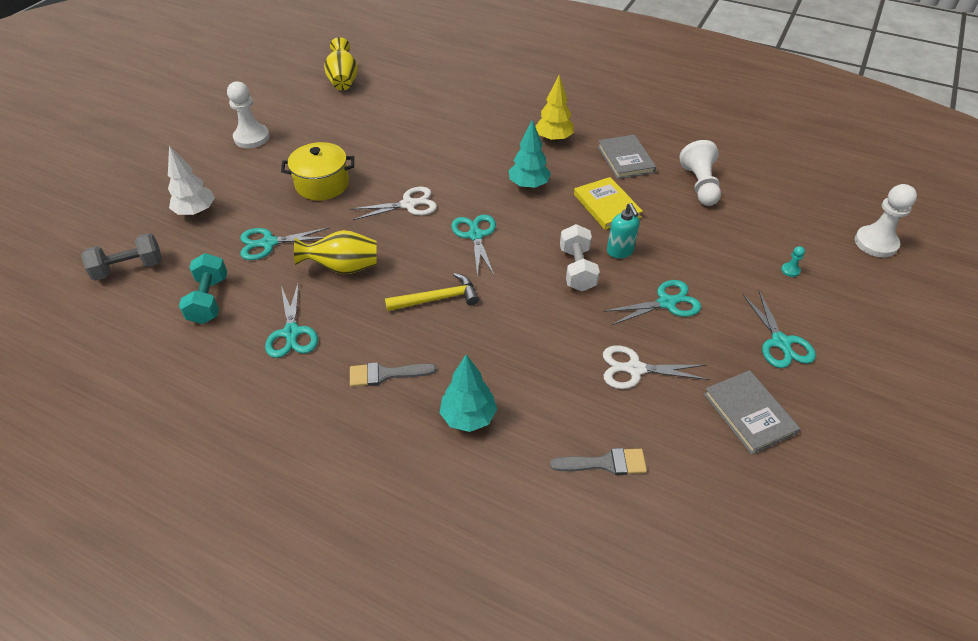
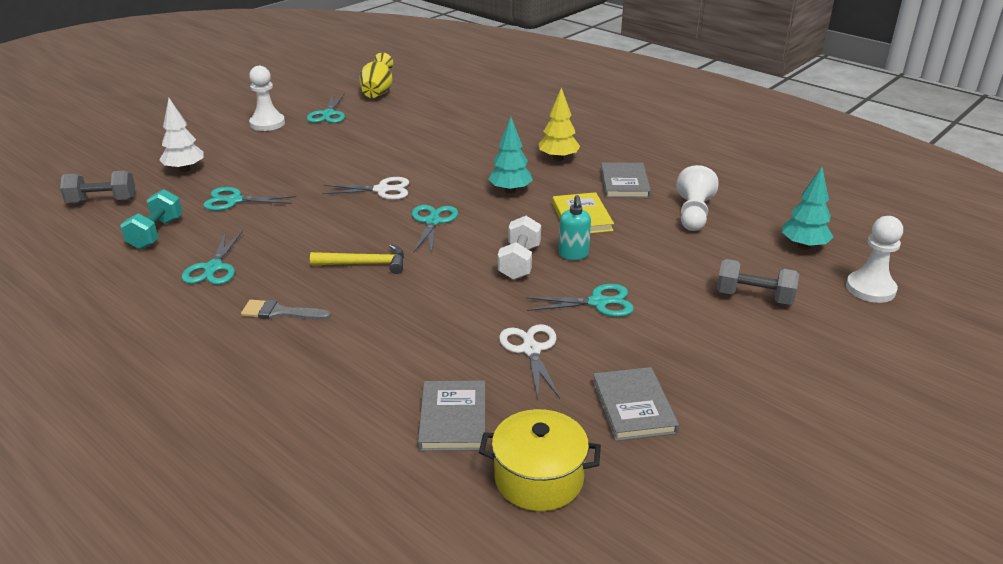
camera: 15 degrees right, 15 degrees down
yellow pot [281,142,354,200] -> yellow pot moved to [479,409,601,511]
yellow vase [294,230,377,274] -> none
turquoise tree [440,355,497,432] -> turquoise tree moved to [782,167,833,250]
grey brush [550,448,647,475] -> grey book [418,380,485,451]
white scissors [603,345,709,389] -> white scissors turned 60 degrees clockwise [499,324,560,399]
turquoise scissors [742,291,816,368] -> turquoise scissors moved to [307,93,345,123]
turquoise pawn [781,246,805,277] -> grey dumbbell [717,259,799,305]

